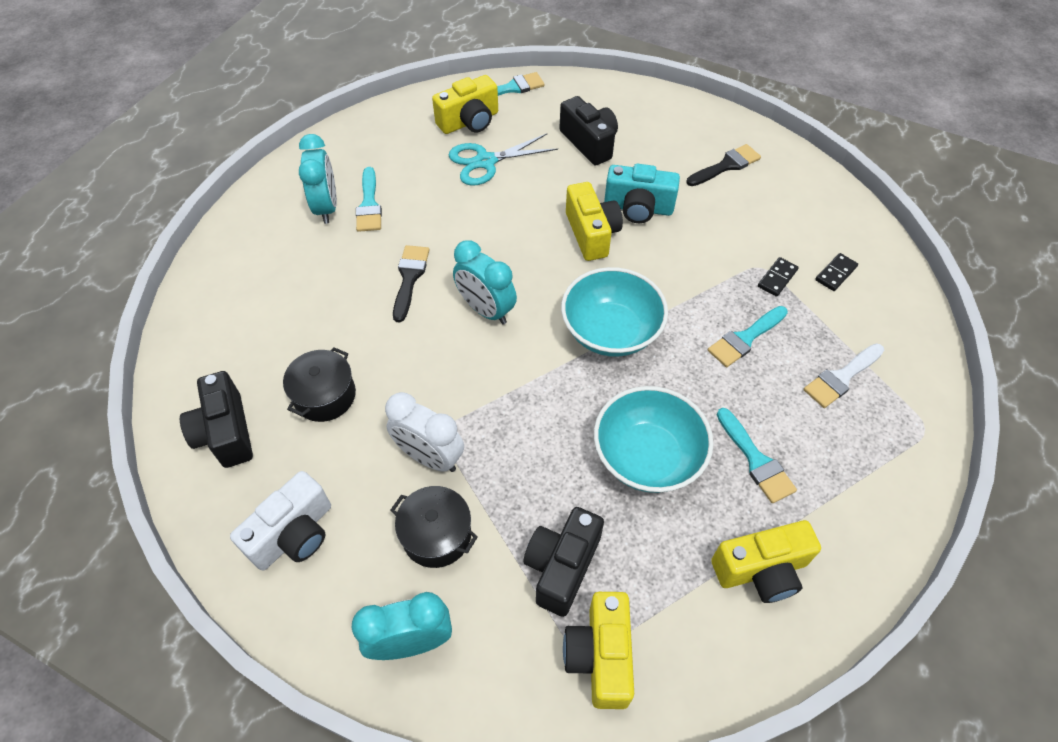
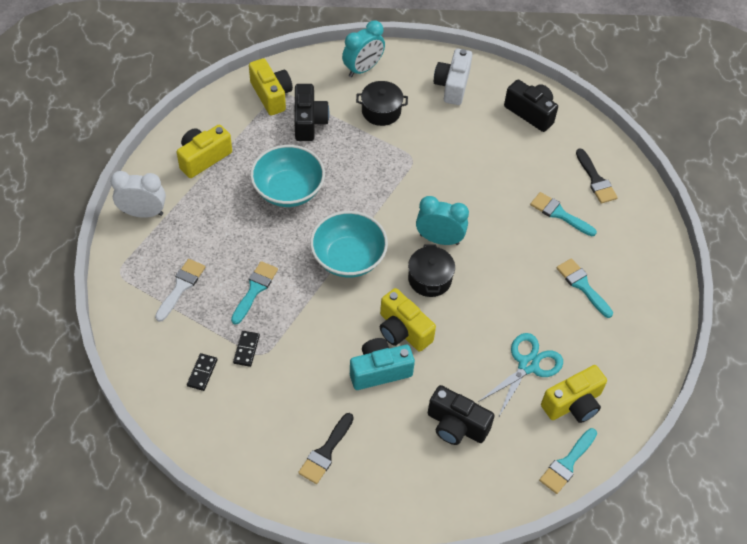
camera: 150 degrees right, 0 degrees up
black pot [283,347,356,422] -> black pot moved to [408,244,455,297]
turquoise clock [299,134,337,224] -> none
white clock [385,392,464,472] -> white clock moved to [110,171,166,218]
black brush [393,245,429,322] -> black brush moved to [576,148,618,203]
yellow camera [432,75,498,134] -> yellow camera turned 150 degrees counterclockwise [541,365,607,423]
turquoise brush [717,408,797,503] -> turquoise brush moved to [530,192,597,236]

